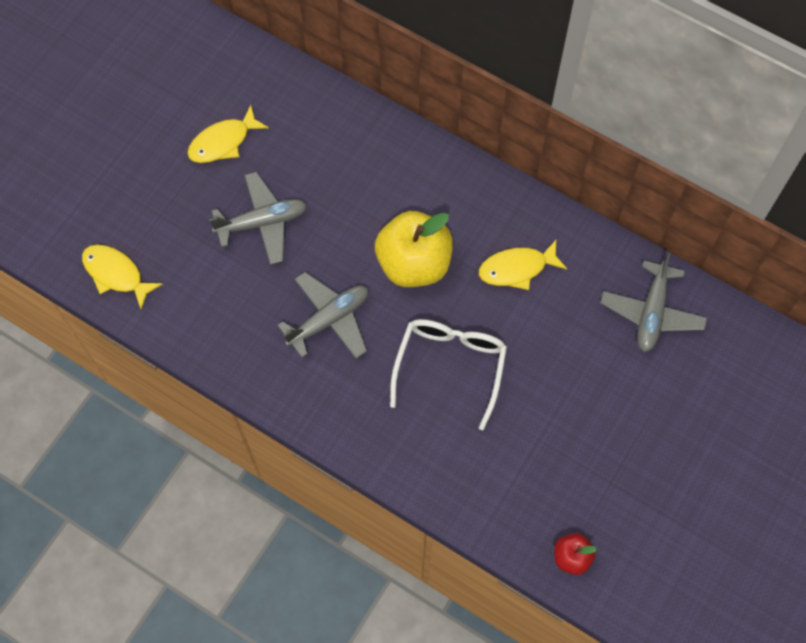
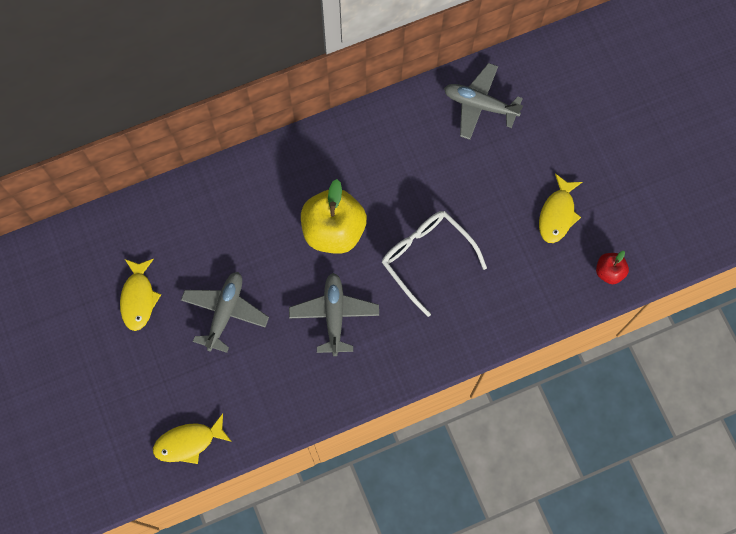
camera: 55 degrees left, 5 degrees up
yellow fish [479,240,567,290] -> yellow fish moved to [539,173,582,243]
grey plane [600,253,707,352] -> grey plane turned 150 degrees clockwise [444,63,523,140]

